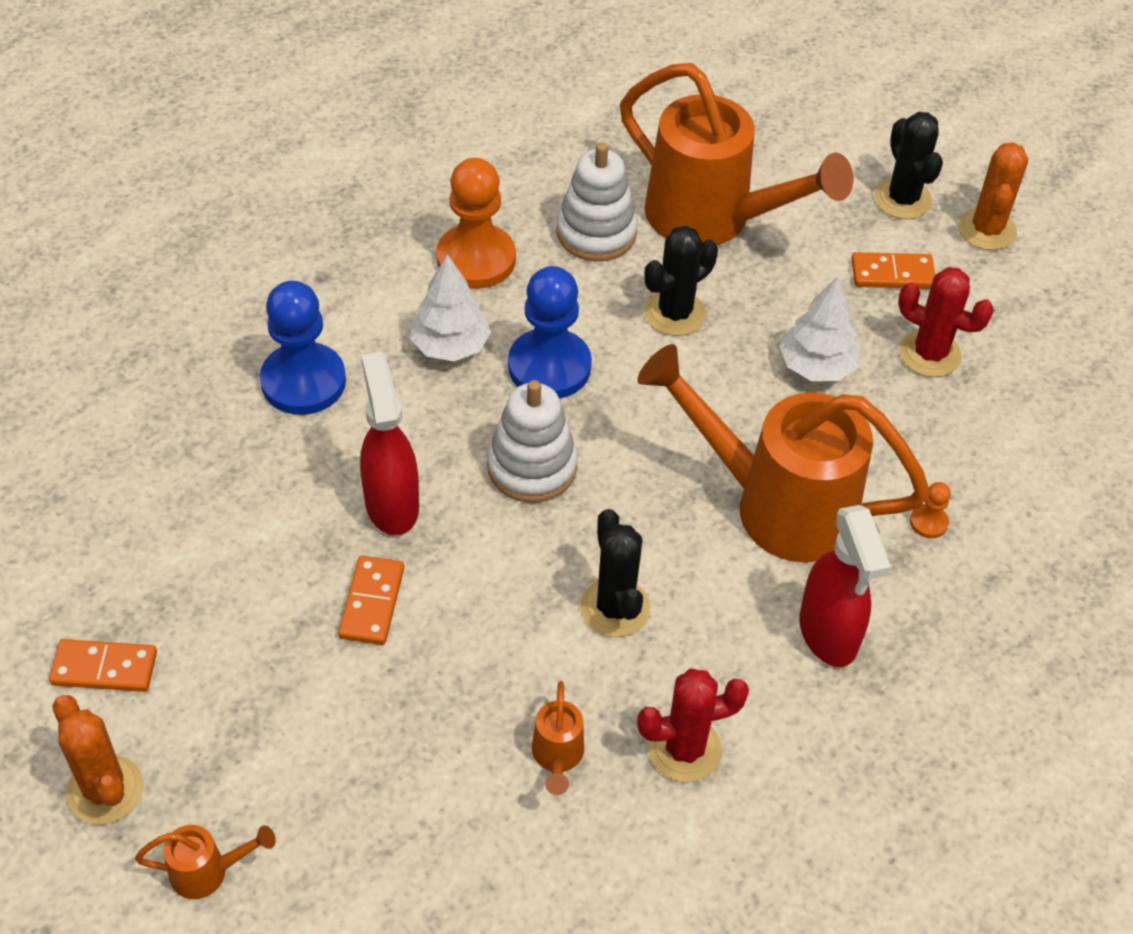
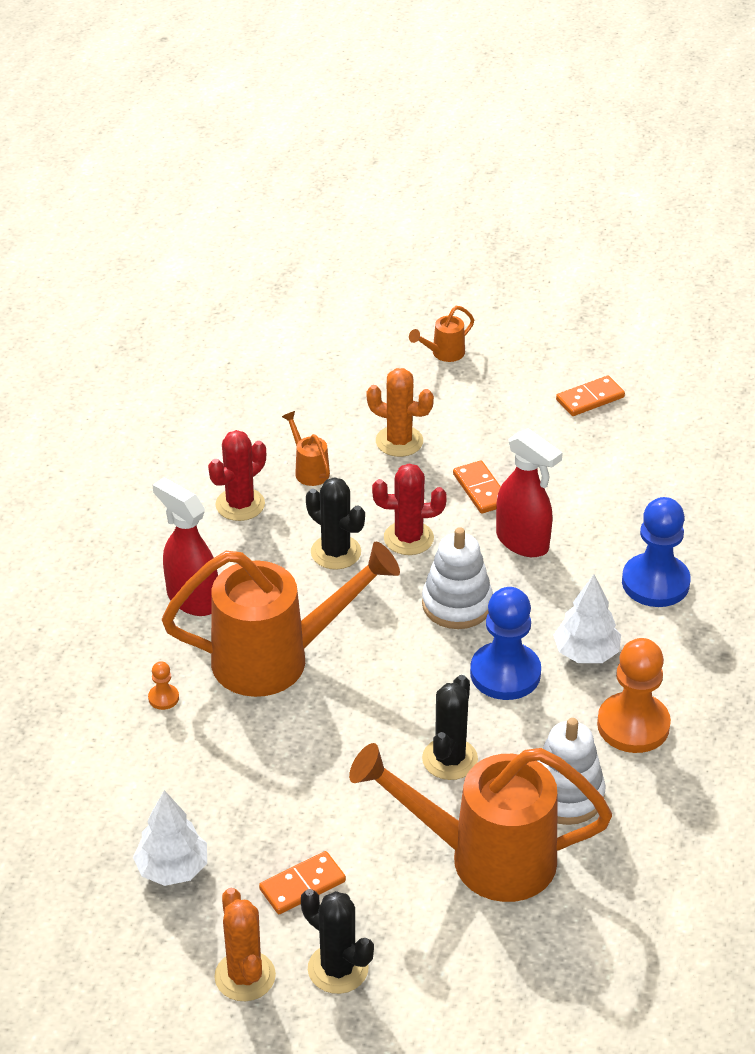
camera: 150 degrees right, 10 degrees down
orange cactus [52,695,144,825] -> orange cactus moved to [367,368,434,457]
white tree [780,277,860,381] -> white tree moved to [133,790,207,886]
red cactus [898,267,994,377] -> red cactus moved to [372,464,447,555]

